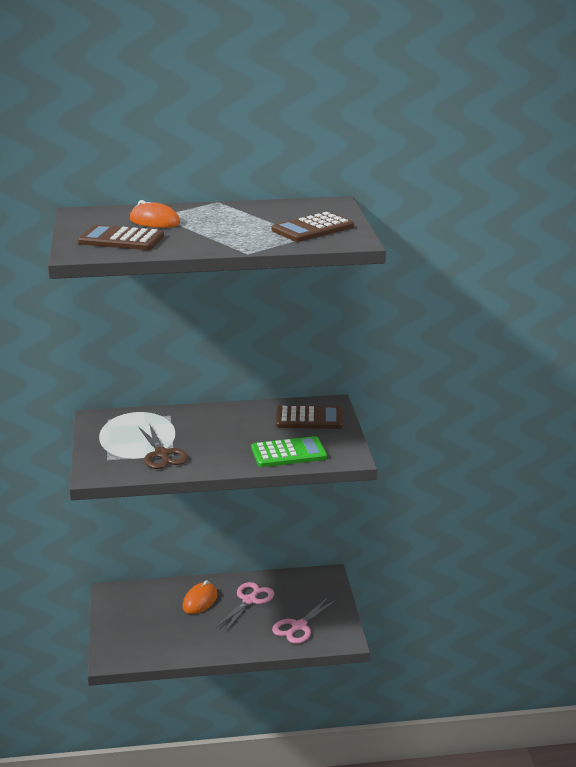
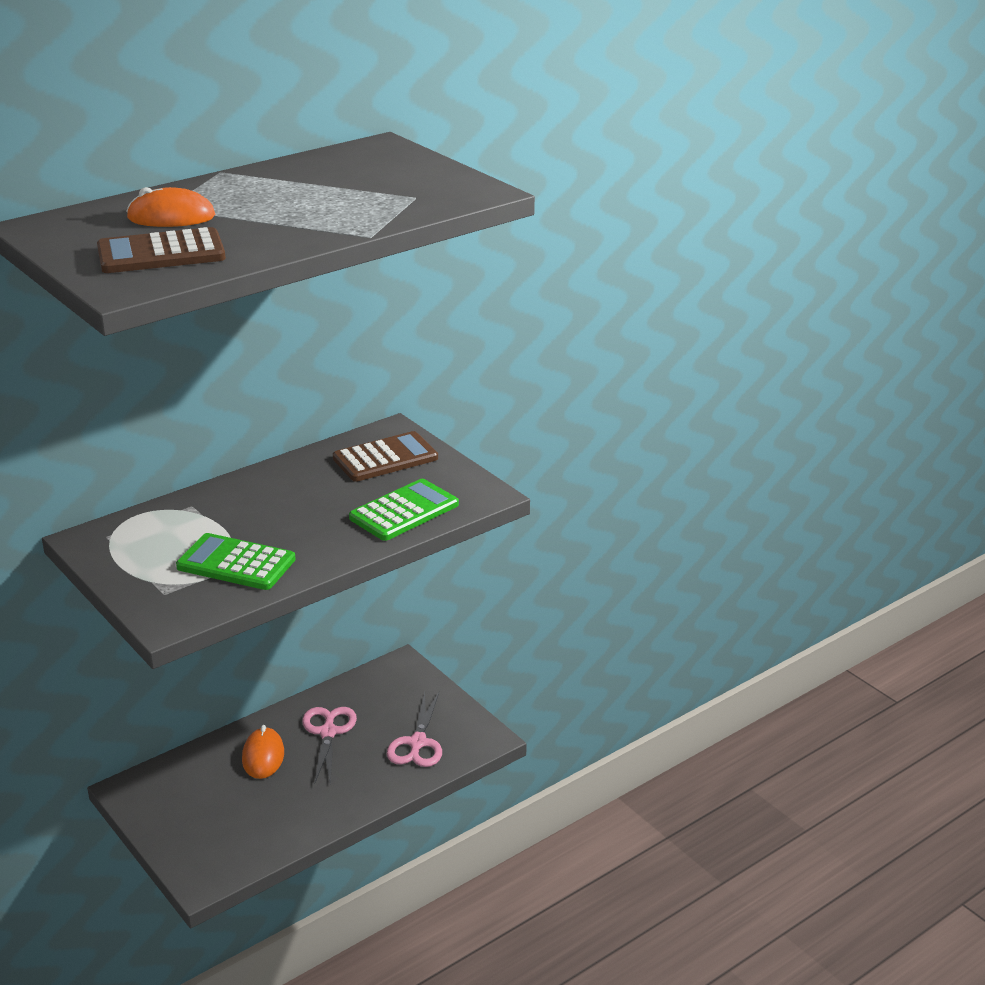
camera: 30 degrees left, 5 degrees up
brown scissors [139,423,188,469] -> green calculator [176,533,296,590]
brown calculator [272,212,354,242] -> none

